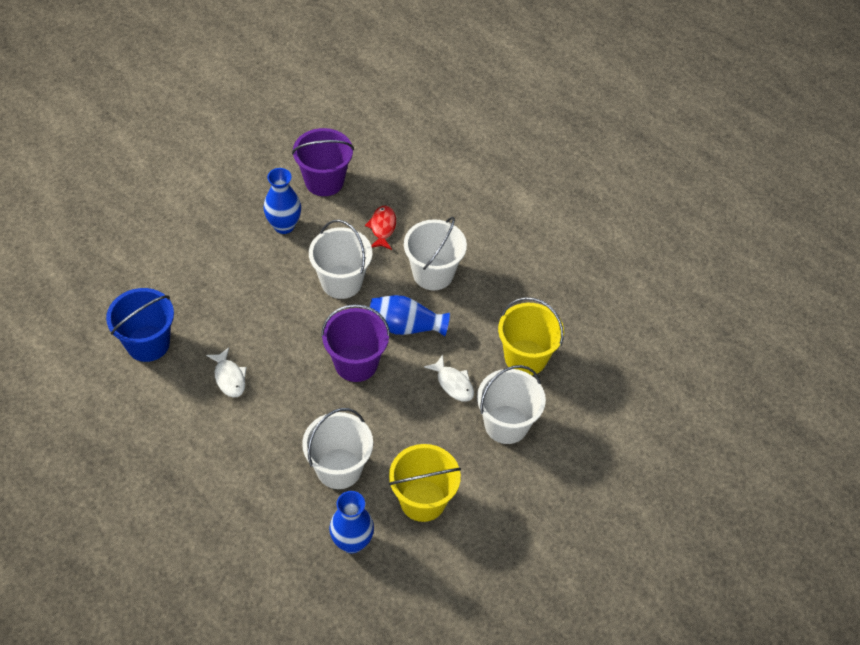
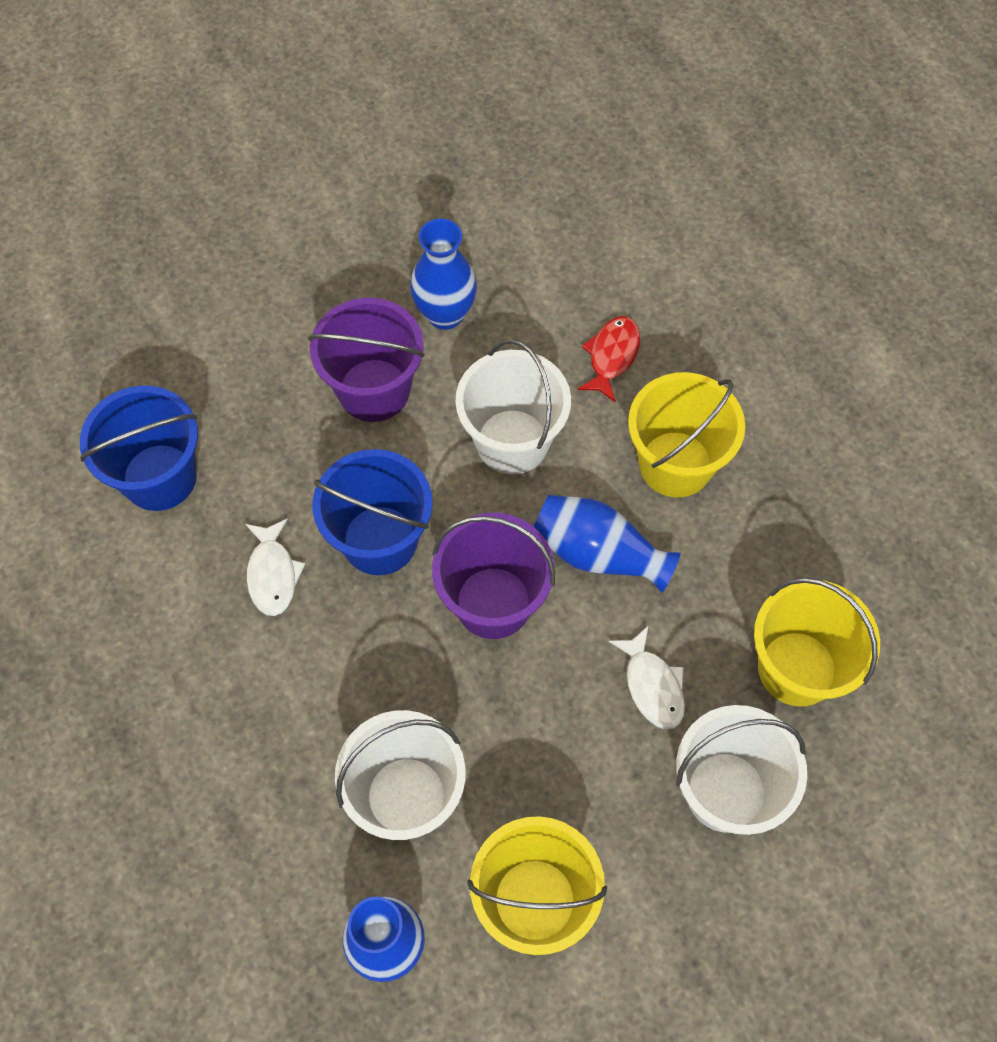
camera: 20 degrees right, 10 degrees up
purple bucket [292,128,354,196] -> purple bucket moved to [308,298,425,422]
white bucket [404,217,467,290] -> yellow bucket [628,372,745,497]
none -> blue bucket [312,449,432,575]

